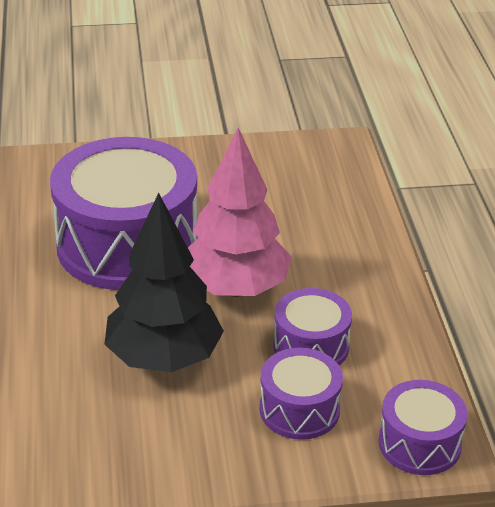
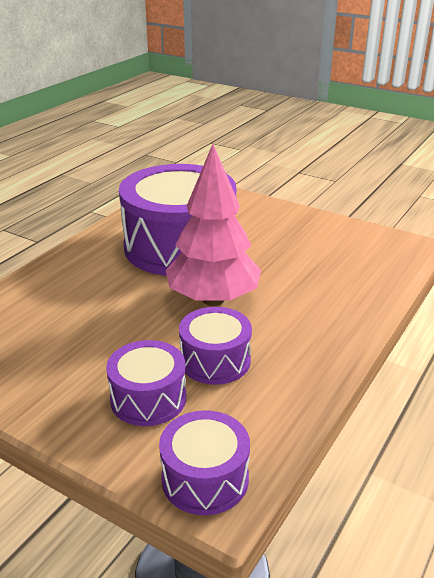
camera: 40 degrees right, 5 degrees down
black tree [104,193,224,372] -> none

